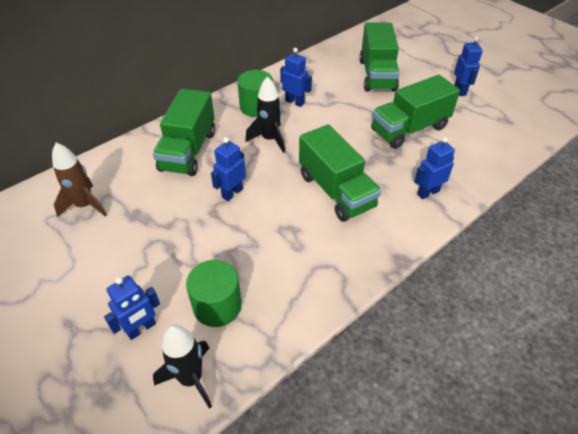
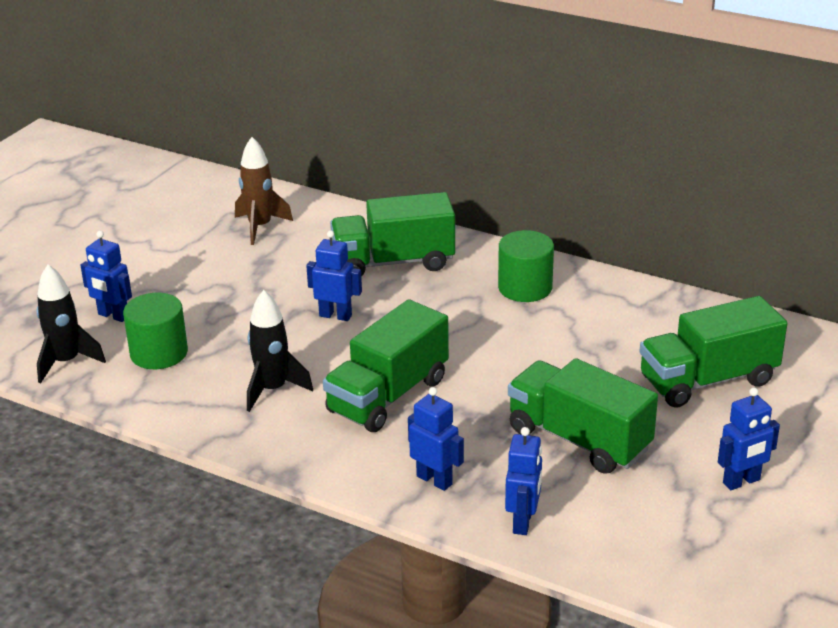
camera: 70 degrees right, 15 degrees down
black rocket [245,76,285,153] -> black rocket moved to [247,290,313,412]
blue robot [280,48,312,107] -> blue robot moved to [505,427,542,535]

